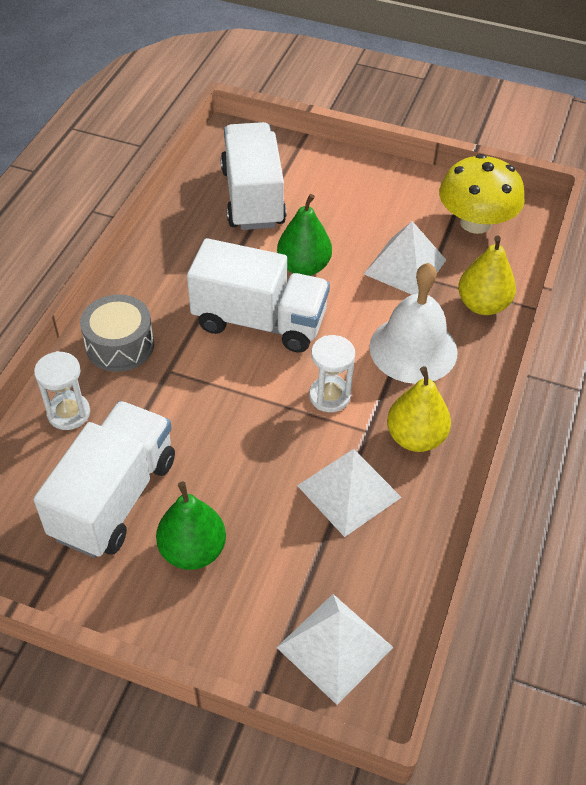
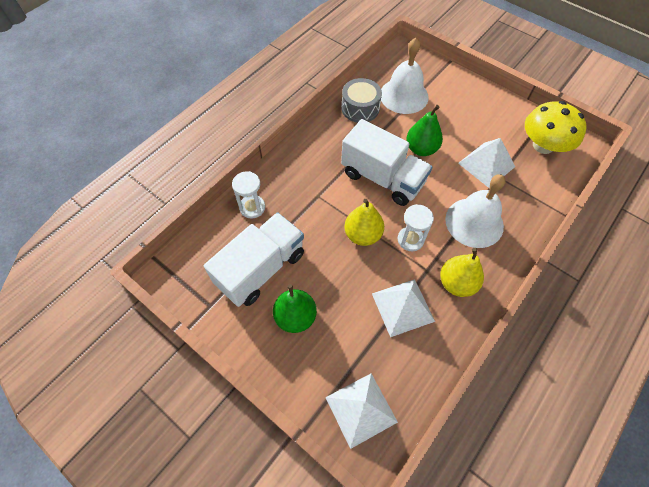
camera: 20 degrees right, 10 degrees up
grey drum [80,294,154,372] -> grey drum moved to [341,78,382,123]
white truck [220,122,286,230] -> white bell [381,38,429,114]
yellow pear [458,235,516,315] -> yellow pear moved to [344,199,384,246]

